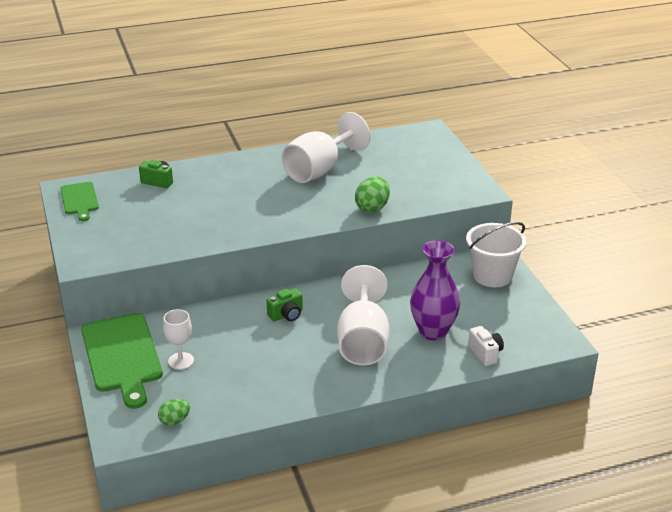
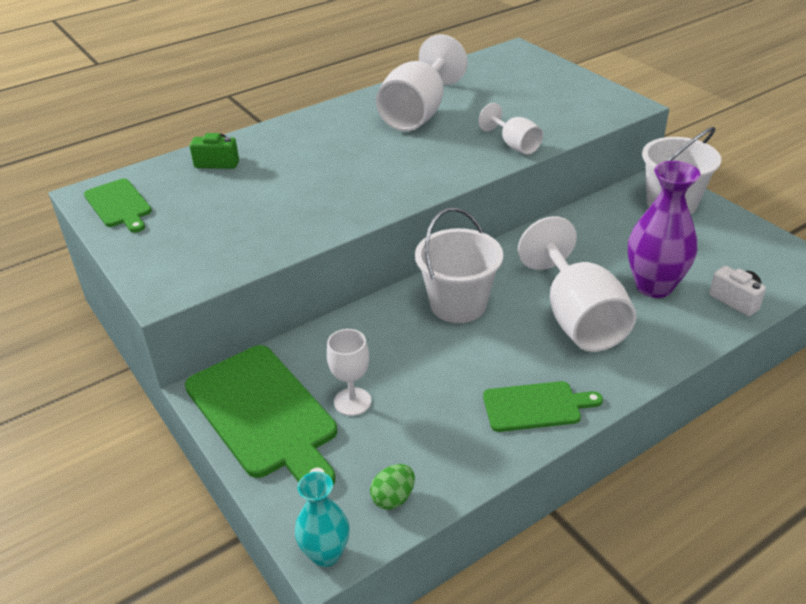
camera: 15 degrees left, 5 degrees up
green camera [267,288,303,321] -> white bucket [415,207,503,323]
green egg [355,177,390,213] -> white goblet [478,103,543,155]
none -> turquoise vase [295,472,349,567]
none -> green cutting board [483,381,603,432]

